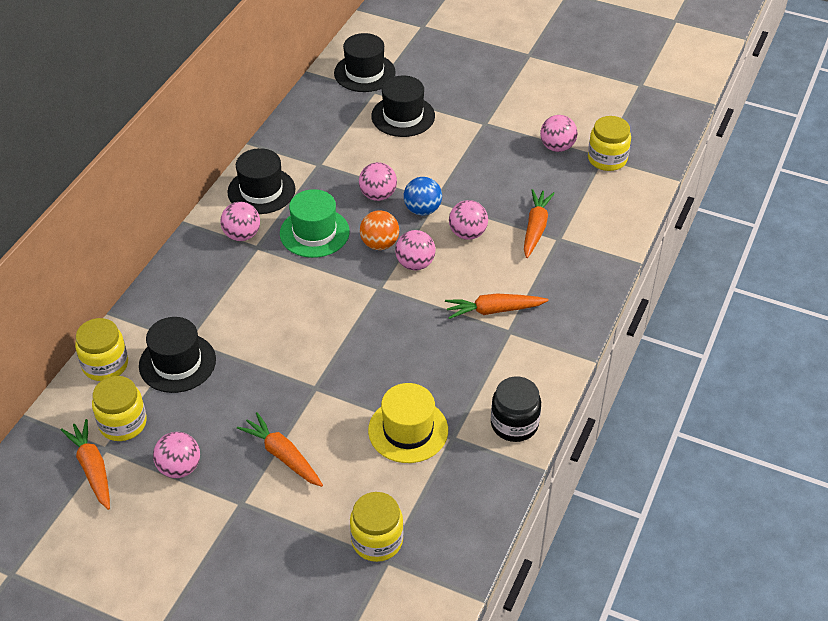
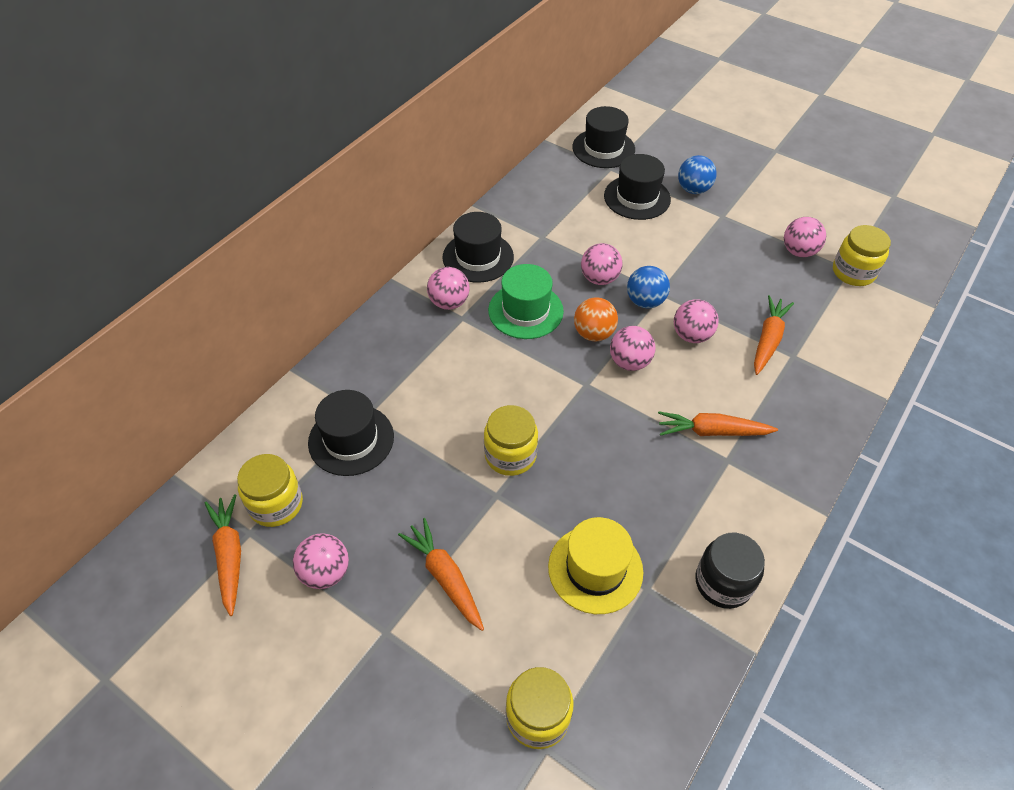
camera: 10 degrees right, 5 degrees up
yellow jar [75,318,128,381] -> yellow jar moved to [484,405,538,476]
none -> blue ball [678,155,716,194]

